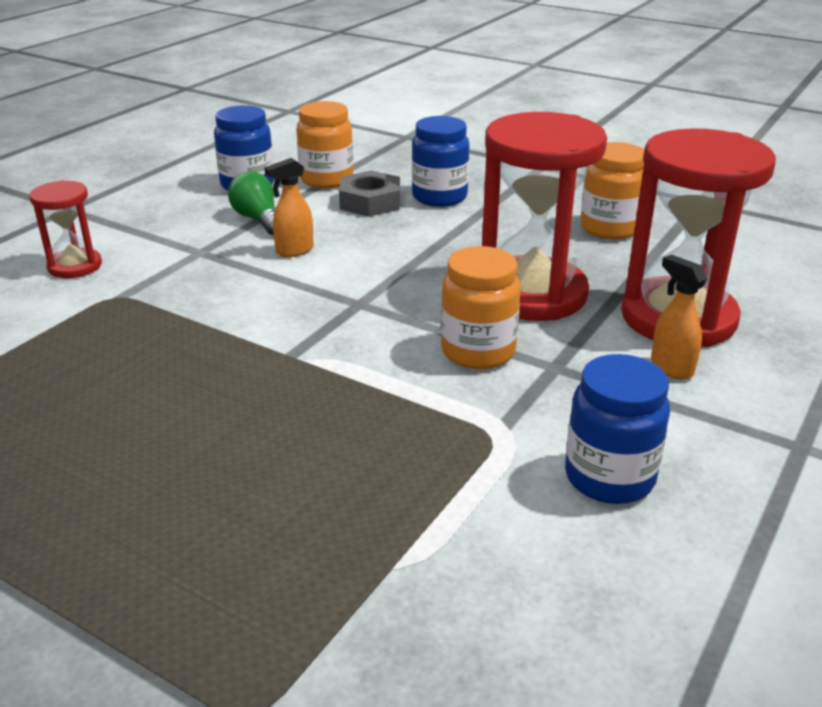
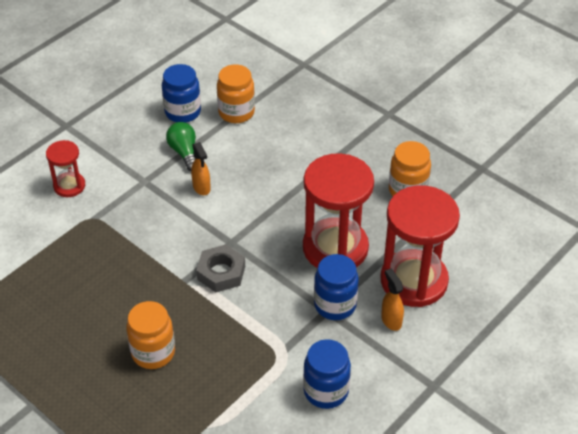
camera: 10 degrees right, 15 degrees up
orange spray bottle [264,158,314,257] -> orange spray bottle turned 90 degrees counterclockwise [191,142,211,195]
grey nut [339,170,400,217] -> grey nut moved to [196,245,245,292]
blue jar [412,116,470,207] -> blue jar moved to [314,254,359,320]
orange jar [441,246,521,369] -> orange jar moved to [126,301,175,369]

